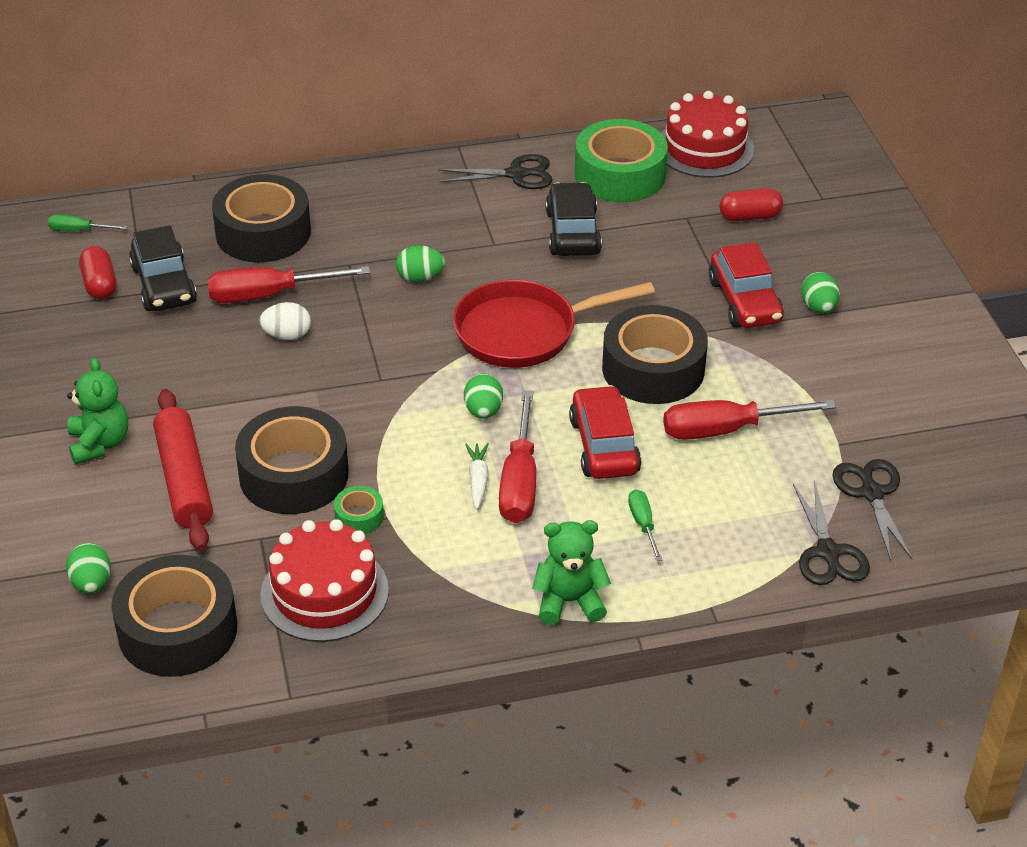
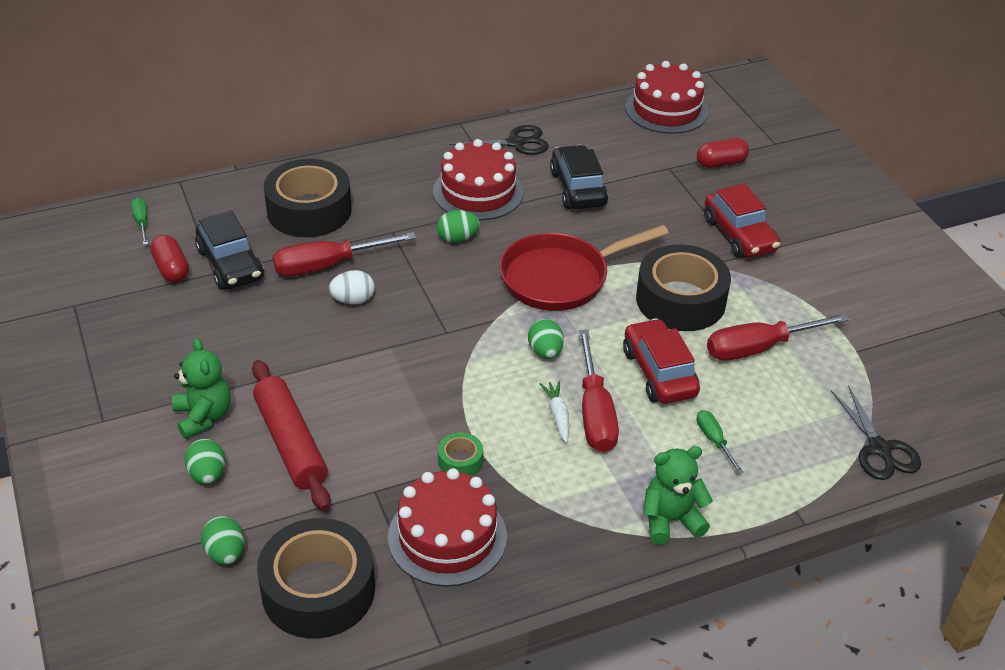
camera: 10 degrees left, 0 degrees up
green screwdriver [48,215,128,231] -> green screwdriver turned 75 degrees clockwise [131,198,148,245]
black tape [235,406,349,514] -> none
green tape [575,119,668,202] -> none
green egg [801,272,840,313] -> green egg moved to [184,439,225,484]
black scissors [832,459,912,561] -> none
none -> red cake [433,139,523,220]

